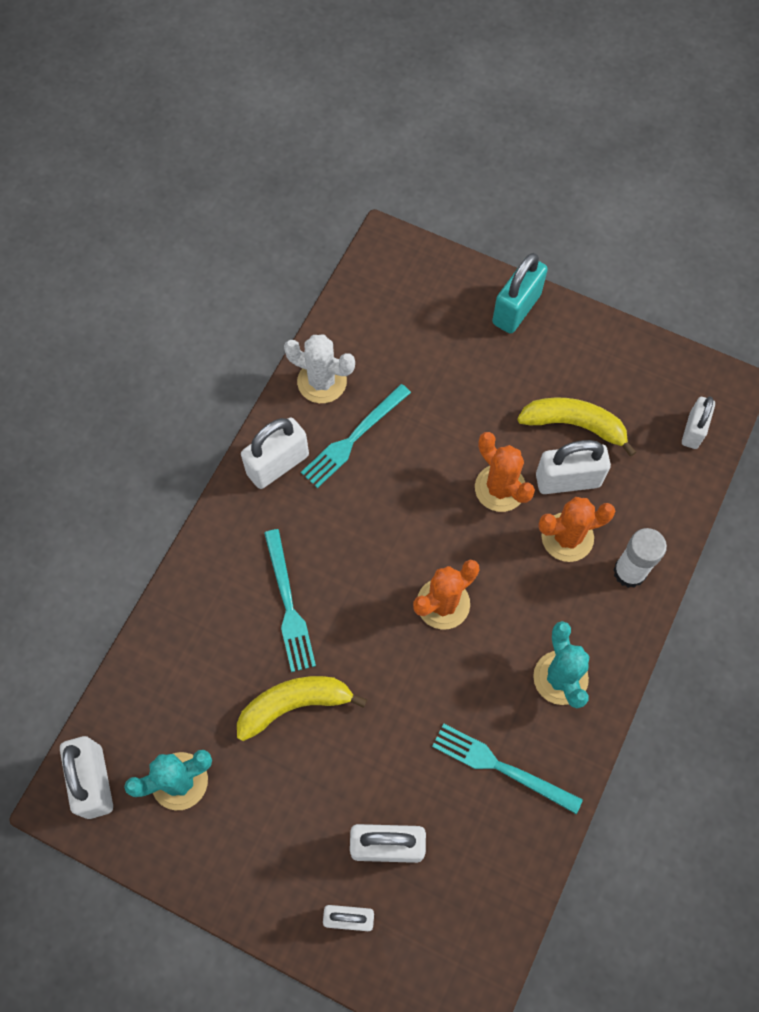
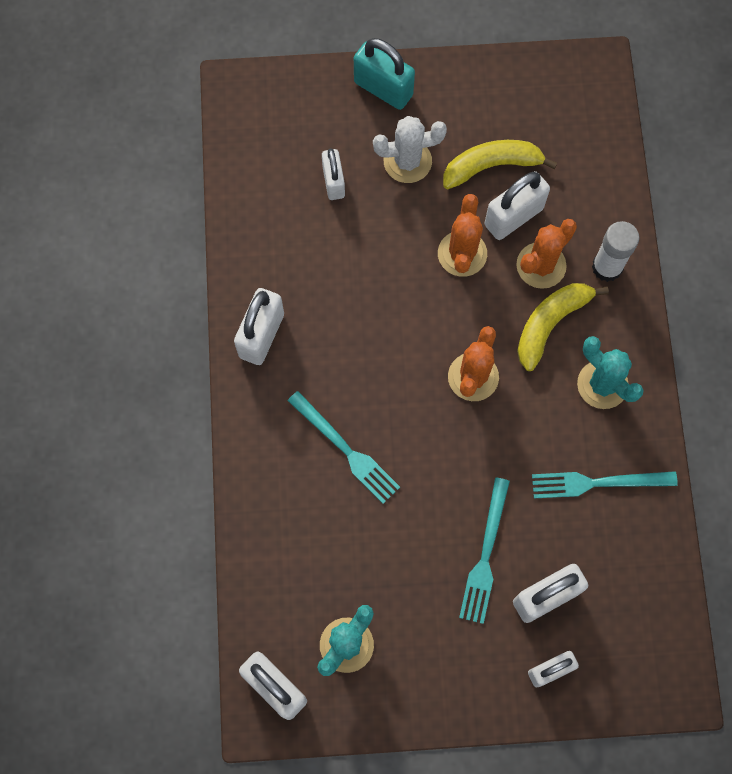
camera: 30 degrees left, 5 degrees up
yellow banana [237,676,367,741] -> yellow banana moved to [517,283,609,371]
white cactus [284,335,355,403] -> white cactus moved to [373,116,447,183]
turquoise fork [301,384,411,488] -> turquoise fork moved to [459,477,510,624]
orange cactus [475,432,535,512] -> orange cactus turned 75 degrees clockwise [438,194,487,277]
turquoise padlock [492,253,548,334] -> turquoise padlock turned 60 degrees counterclockwise [354,38,415,110]
white padlock [682,396,715,449] -> white padlock moved to [322,149,345,200]

